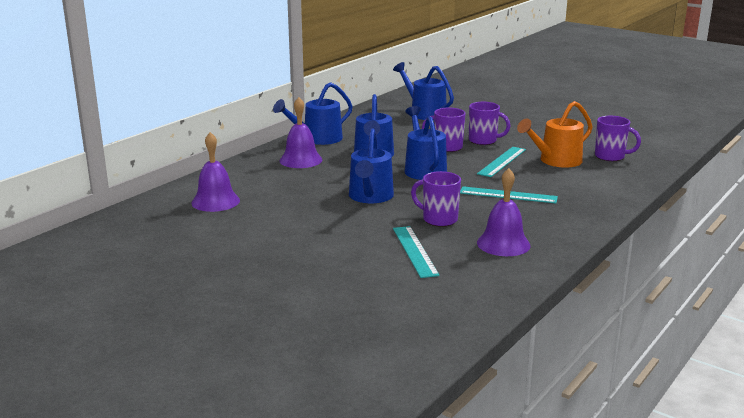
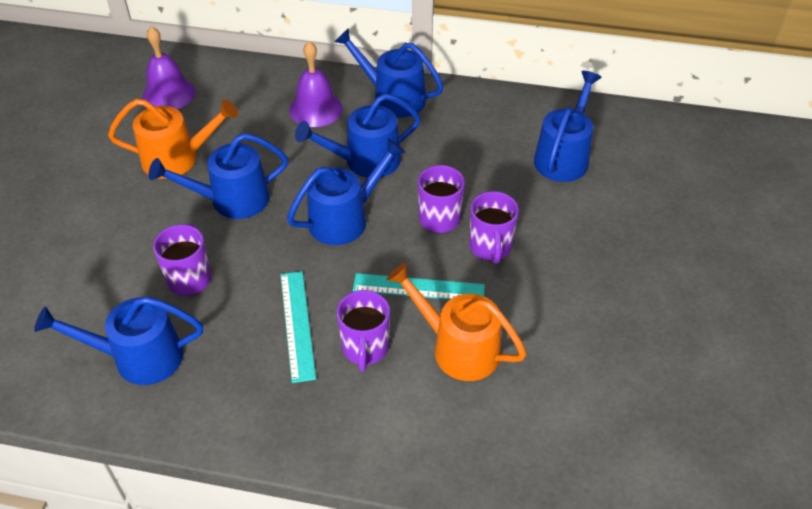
camera: 65 degrees right, 25 degrees up
turquoise ruler [393,226,440,278] -> none
purple bell [477,168,530,256] -> blue watering can [34,296,203,385]
purple mug [595,116,641,161] -> purple mug moved to [337,290,390,372]
none -> orange watering can [108,99,238,179]

